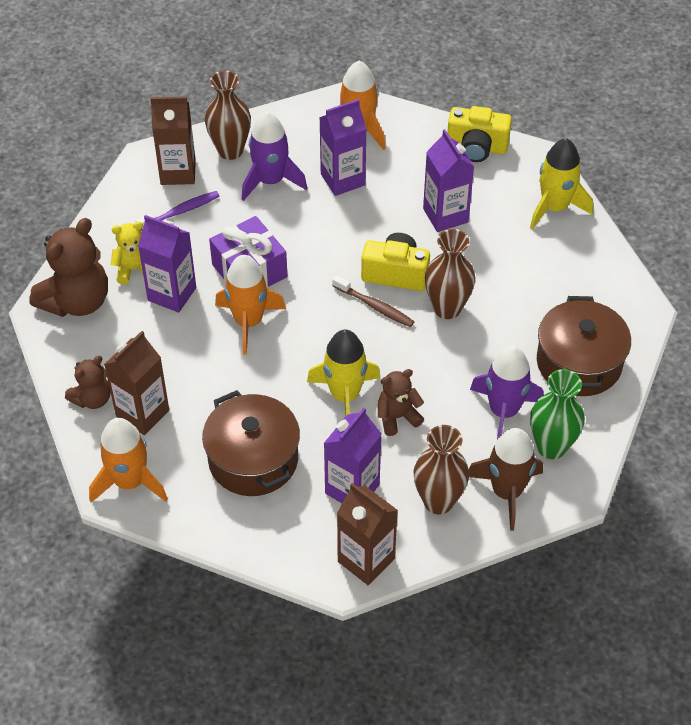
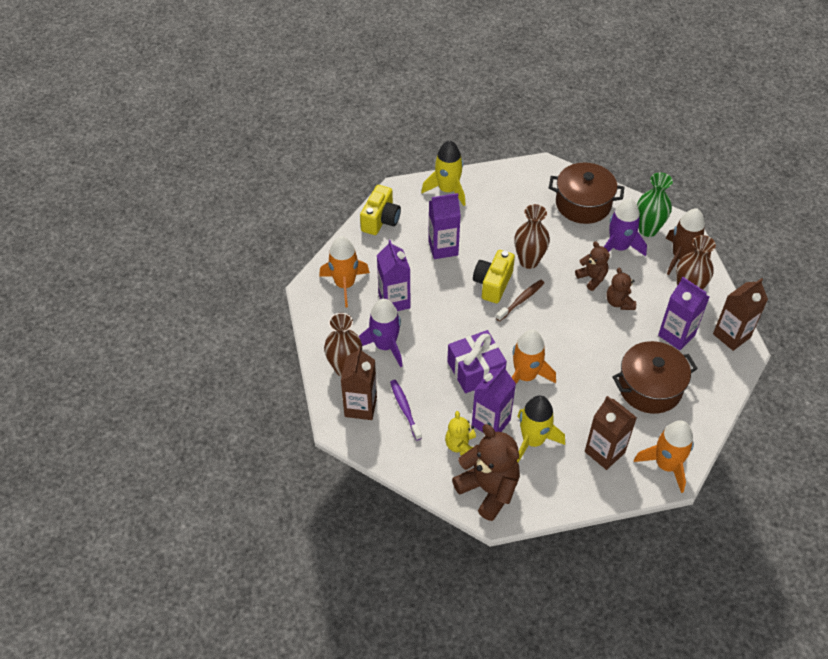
camera: 80 degrees left, 0 degrees up
brown teddy bear [65,356,111,409] -> brown teddy bear moved to [575,241,610,291]
yellow rocket [307,329,381,416] -> yellow rocket moved to [517,395,565,462]

